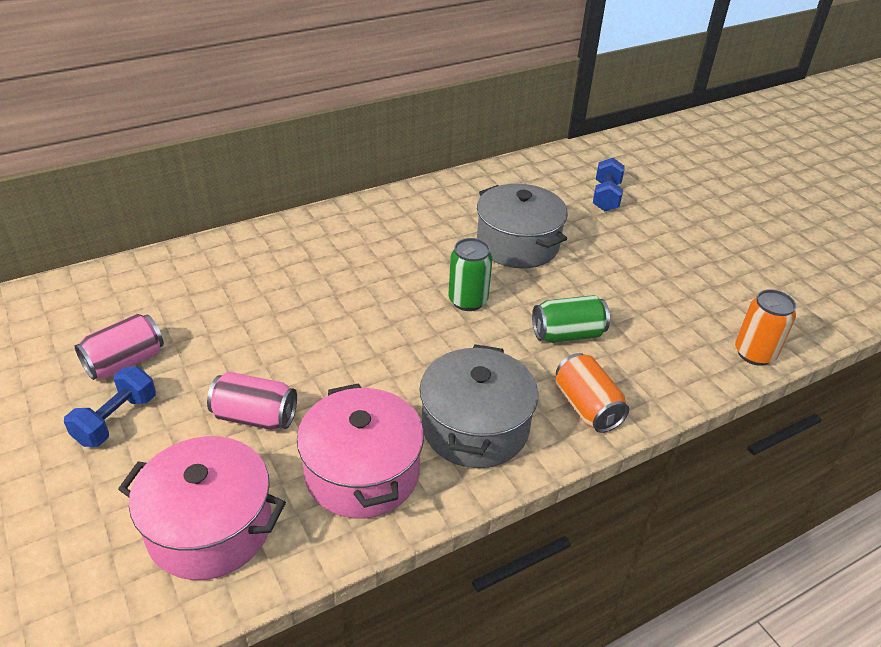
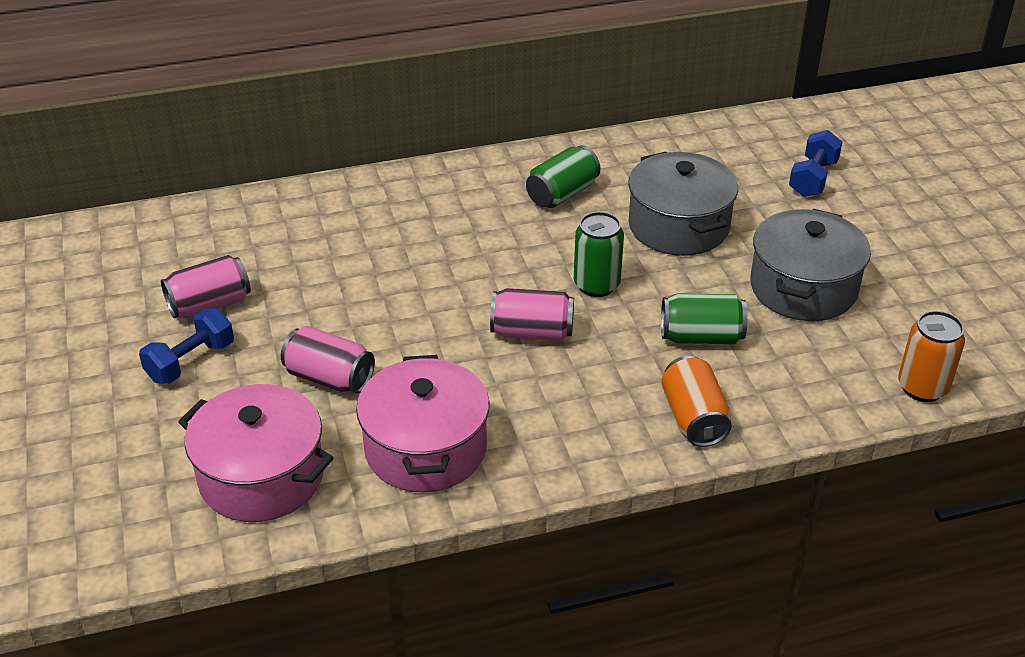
camera: 15 degrees right, 0 degrees up
grey pot [420,344,538,468] -> grey pot moved to [750,209,871,321]
none -> pink can [490,288,574,341]
none -> green can [526,145,600,208]

